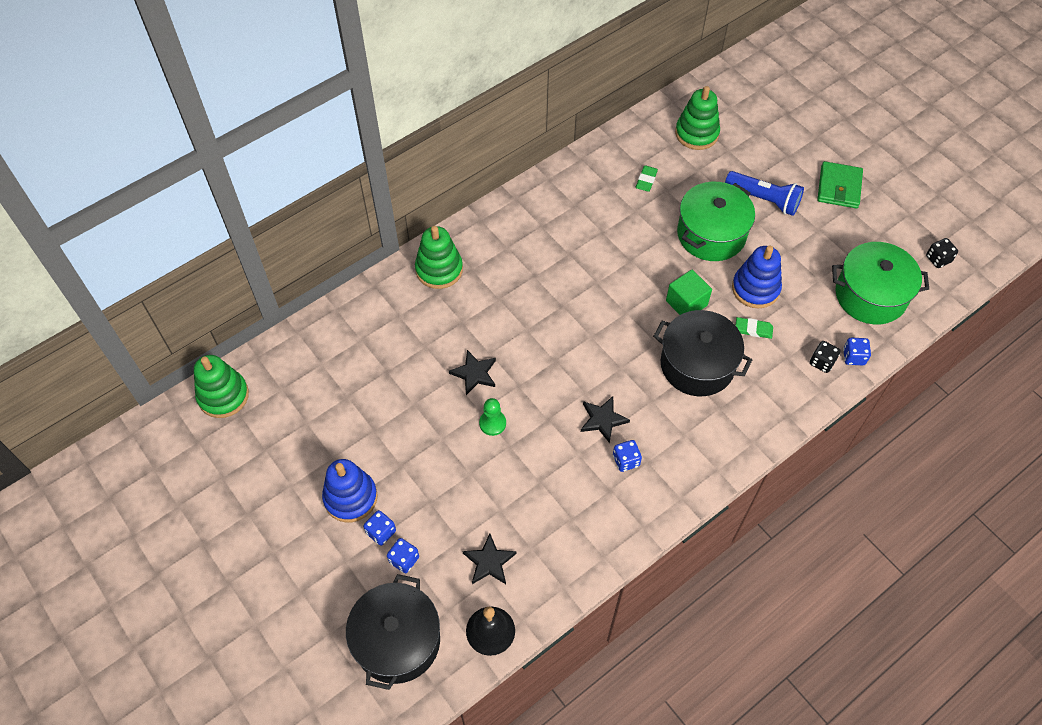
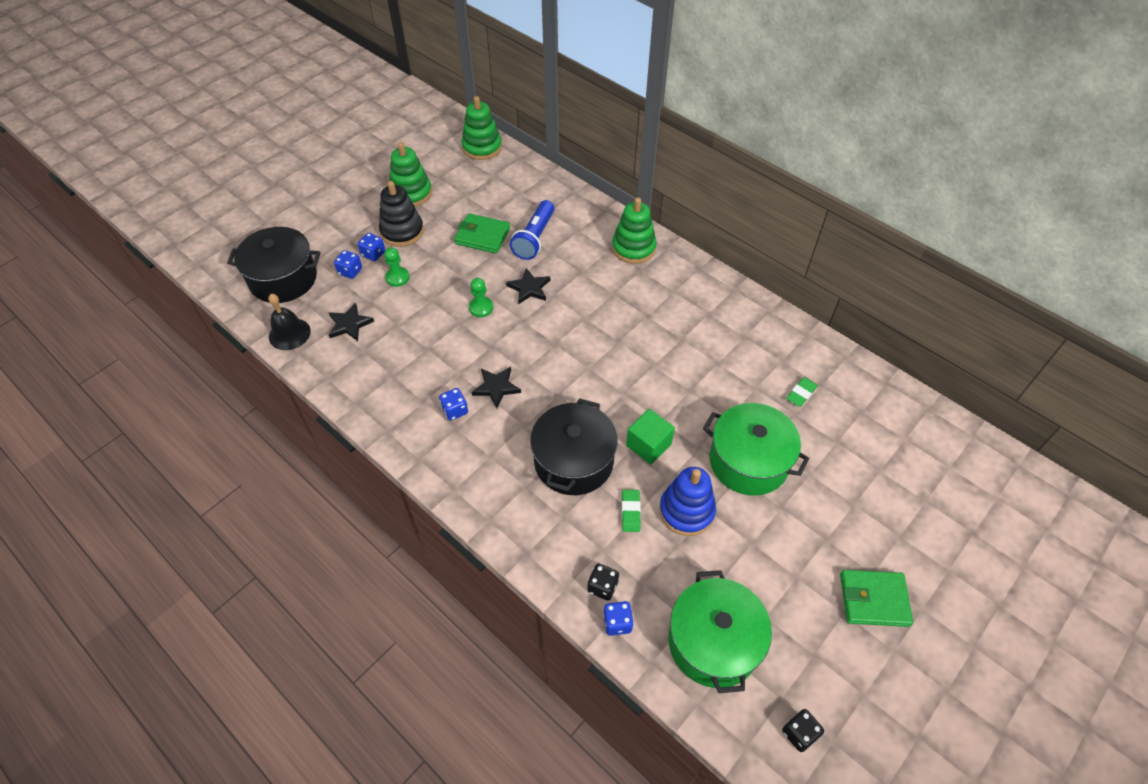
camera: 80 degrees right, 5 degrees down
blue stacking toy [322,459,378,522] -> black stacking toy [379,181,424,247]
green eraser [636,165,658,192] -> green eraser turned 60 degrees counterclockwise [786,377,818,407]
green stacking toy [675,86,720,150] -> green stacking toy moved to [389,142,432,207]
blue flashlight [725,171,804,216] -> blue flashlight moved to [510,200,554,260]
none -> green pawn [384,247,410,287]
none -> green wallet [454,213,510,254]

